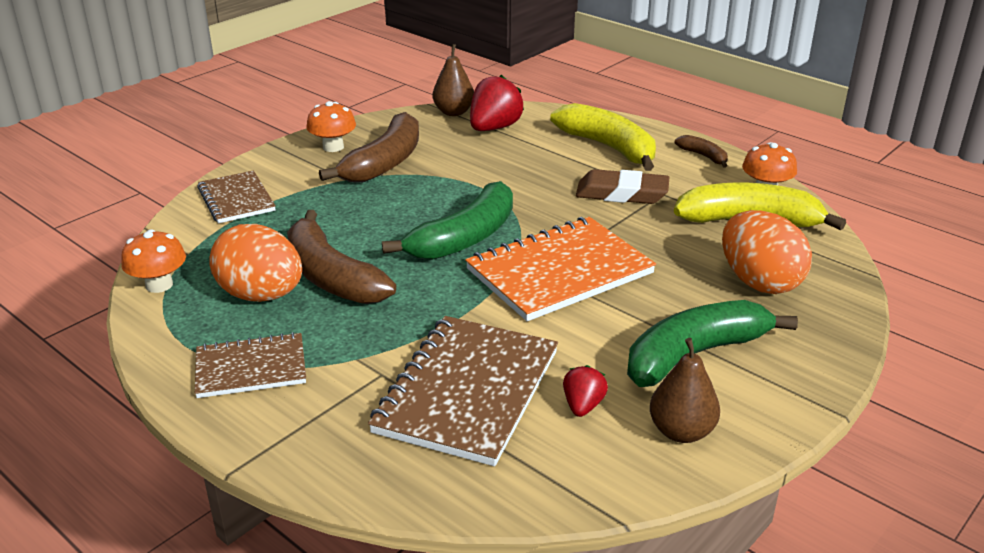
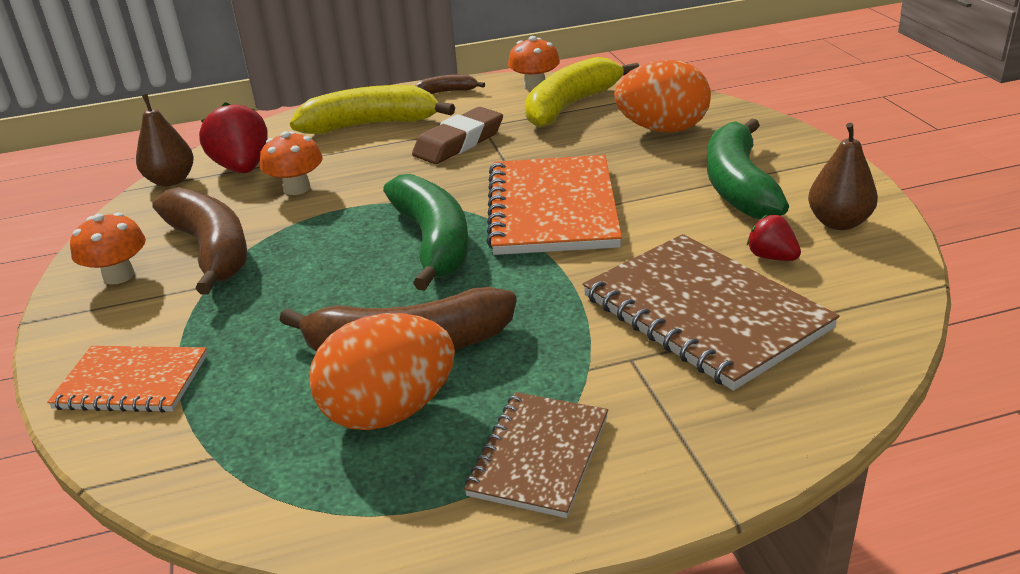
camera: 55 degrees left, 0 degrees up
orange mushroom [121,229,186,293] -> orange mushroom moved to [260,131,323,195]
brown notebook [197,170,276,223] -> orange notebook [47,346,207,413]

